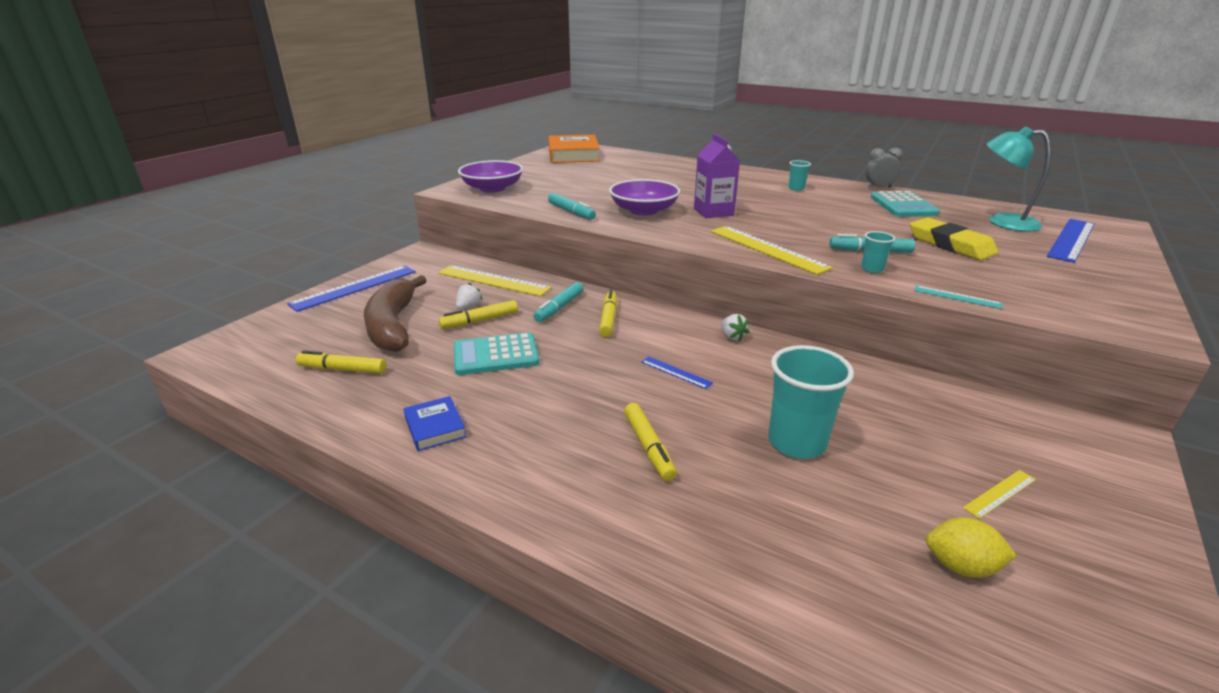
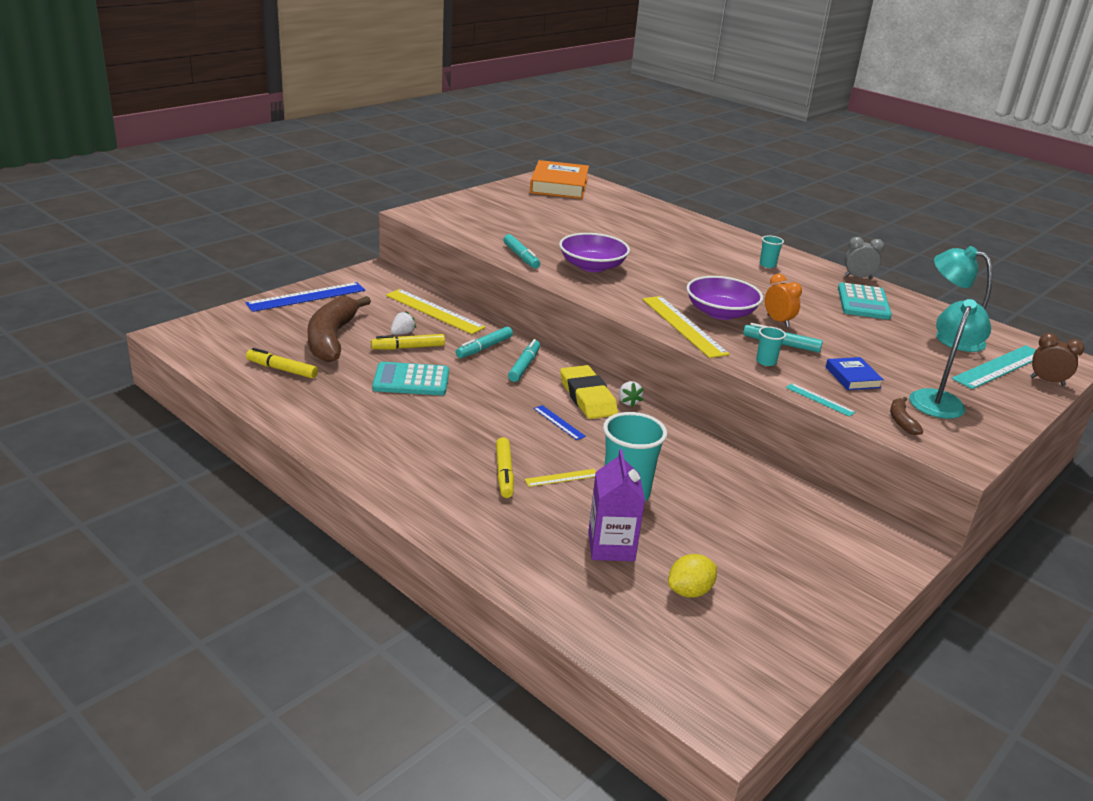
camera: 10 degrees right, 0 degrees up
blue book [404,396,467,451] -> blue book moved to [826,357,884,390]
purple bowl [458,160,523,193] -> purple bowl moved to [686,276,763,320]
yellow marker [599,290,617,337] -> turquoise marker [508,339,540,382]
purple carton [694,133,740,218] -> purple carton moved to [588,449,645,561]
yellow eraser [910,217,998,260] -> yellow eraser moved to [560,365,618,419]
yellow lemon [926,517,1017,578] -> yellow lemon turned 60 degrees counterclockwise [668,554,717,598]
yellow ruler [963,470,1036,519] -> yellow ruler moved to [525,469,596,487]
blue ruler [1047,219,1095,263] -> turquoise ruler [951,345,1036,389]
none -> orange clock [765,274,802,327]
none -> brown banana [890,397,923,435]
none -> turquoise lamp [909,299,991,419]
none -> brown clock [1030,333,1084,386]

